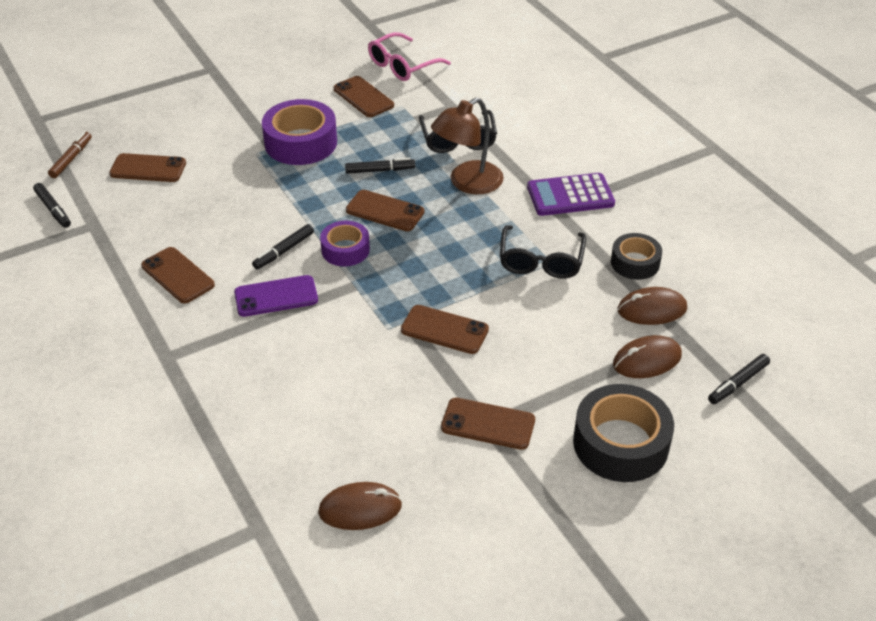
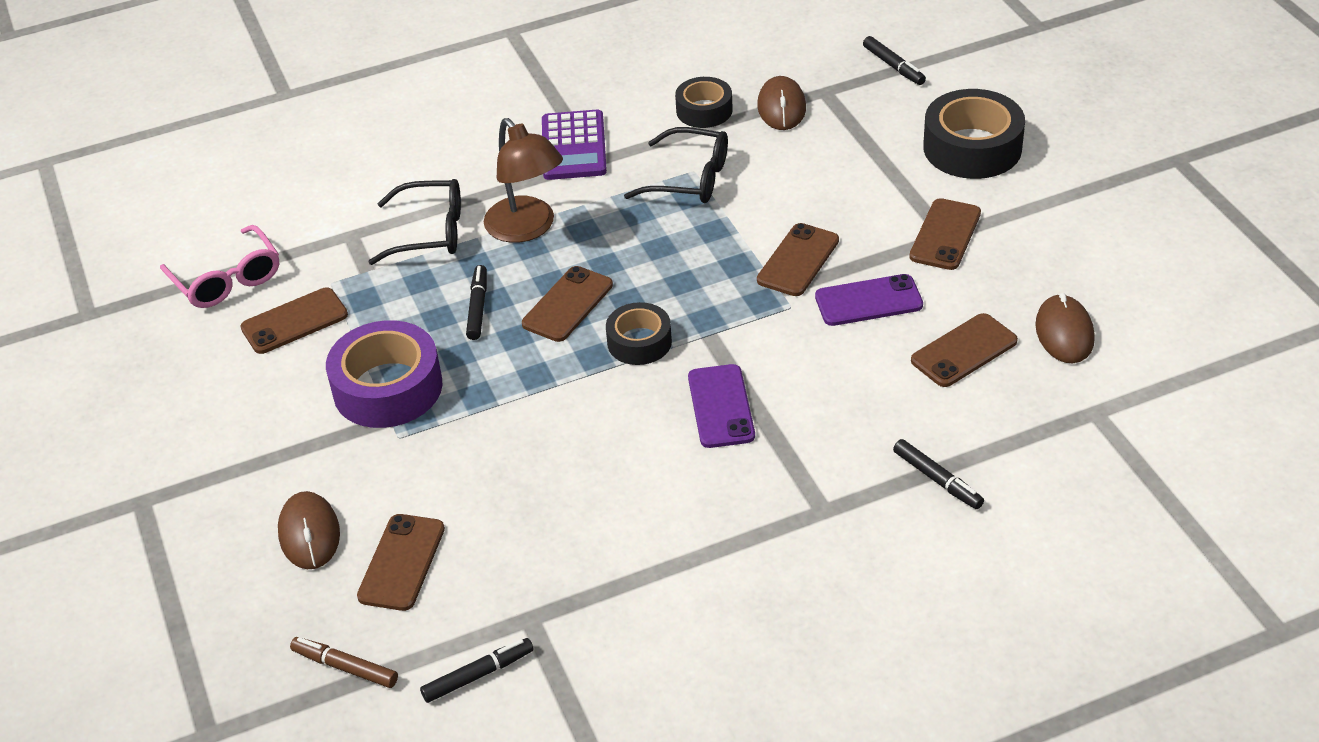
camera: 80 degrees left, 0 degrees up
brown phone [141,247,215,303] -> brown phone moved to [911,313,1018,387]
black marker [252,224,314,269] -> black marker moved to [893,439,984,509]
purple tape [320,221,370,266] -> black tape [606,302,672,365]
brown mouse [613,335,682,378] -> brown mouse moved to [278,491,340,569]
none -> purple phone [815,274,923,326]

